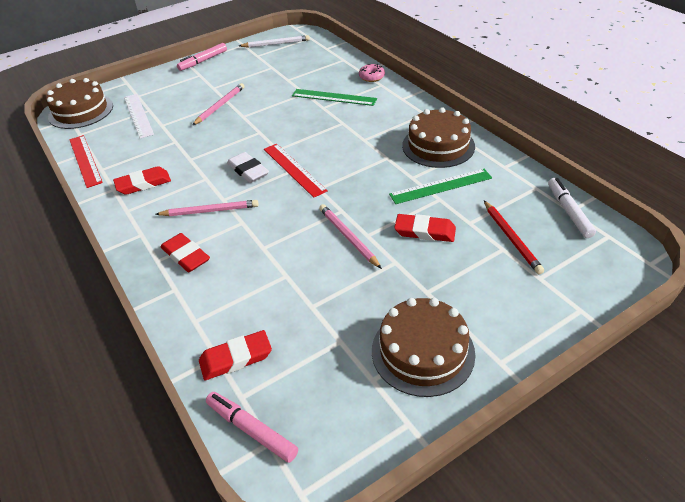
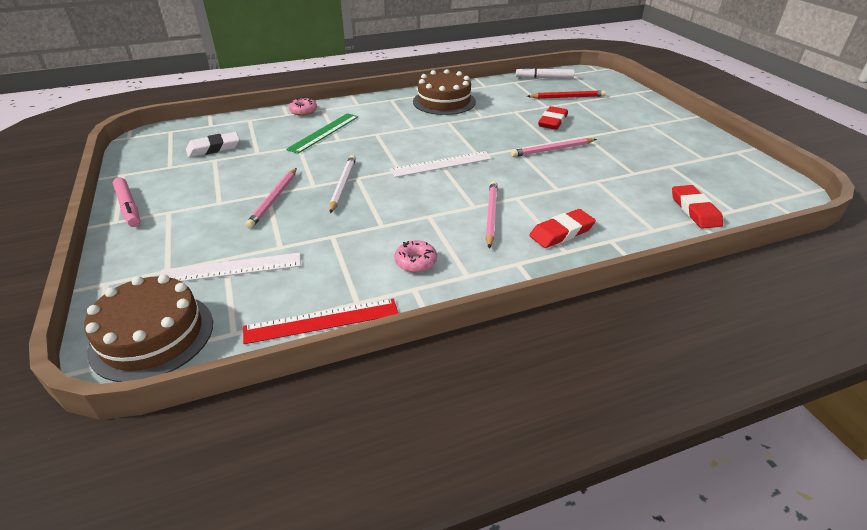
camera: 80 degrees left, 5 degrees down
red eraser [113,166,171,195] -> pink donut [394,240,437,272]
pink pencil [192,83,245,125] -> pink pencil turned 120 degrees counterclockwise [246,168,297,229]
pink marker [206,392,298,463] -> none
white eraser [227,152,269,183] -> white eraser moved to [186,132,240,157]
white pencil [239,35,310,48] -> white pencil moved to [330,155,356,213]
red ruler [264,144,328,198] -> white ruler [390,151,492,177]
brown cake [372,298,476,397] -> none
green ruler [389,169,492,204] -> none

